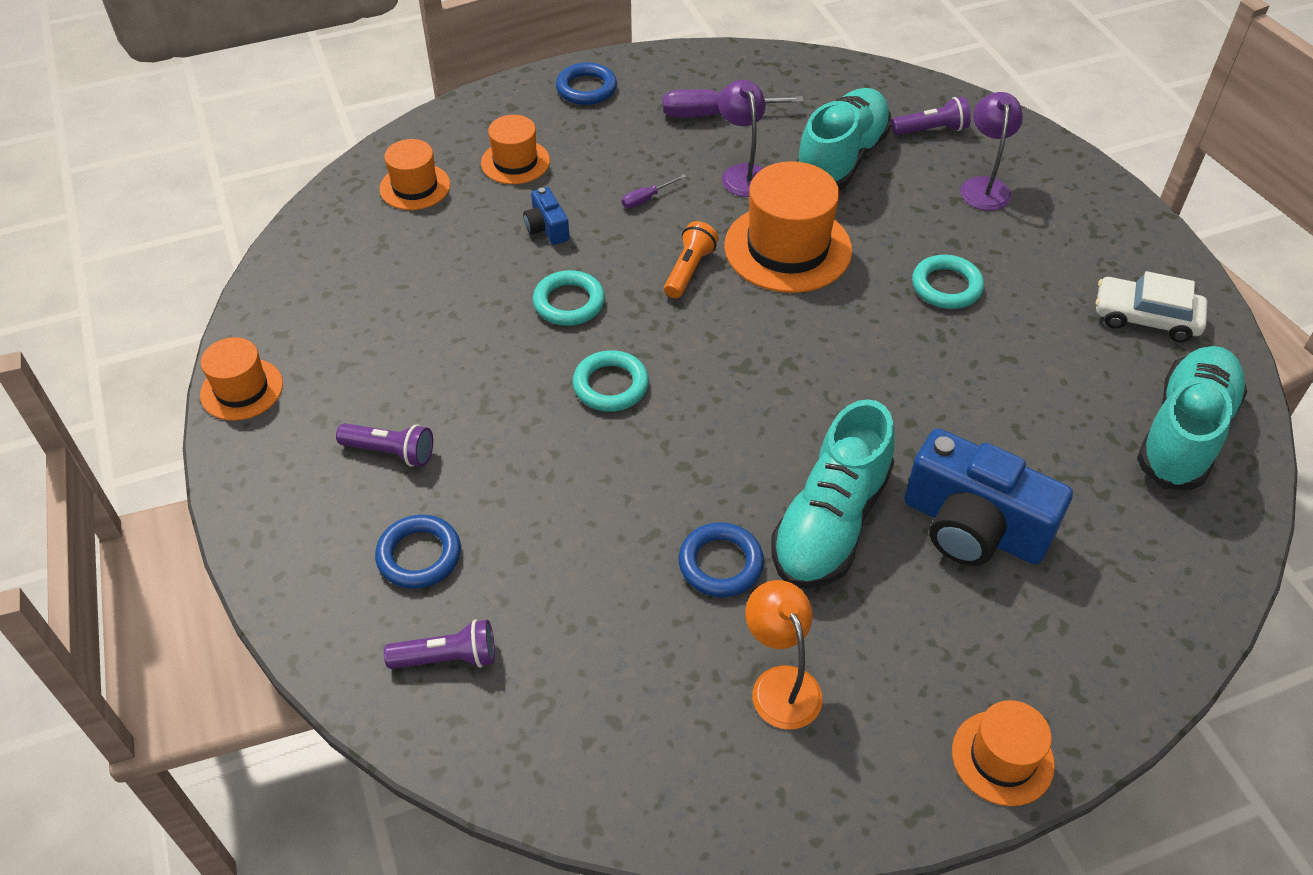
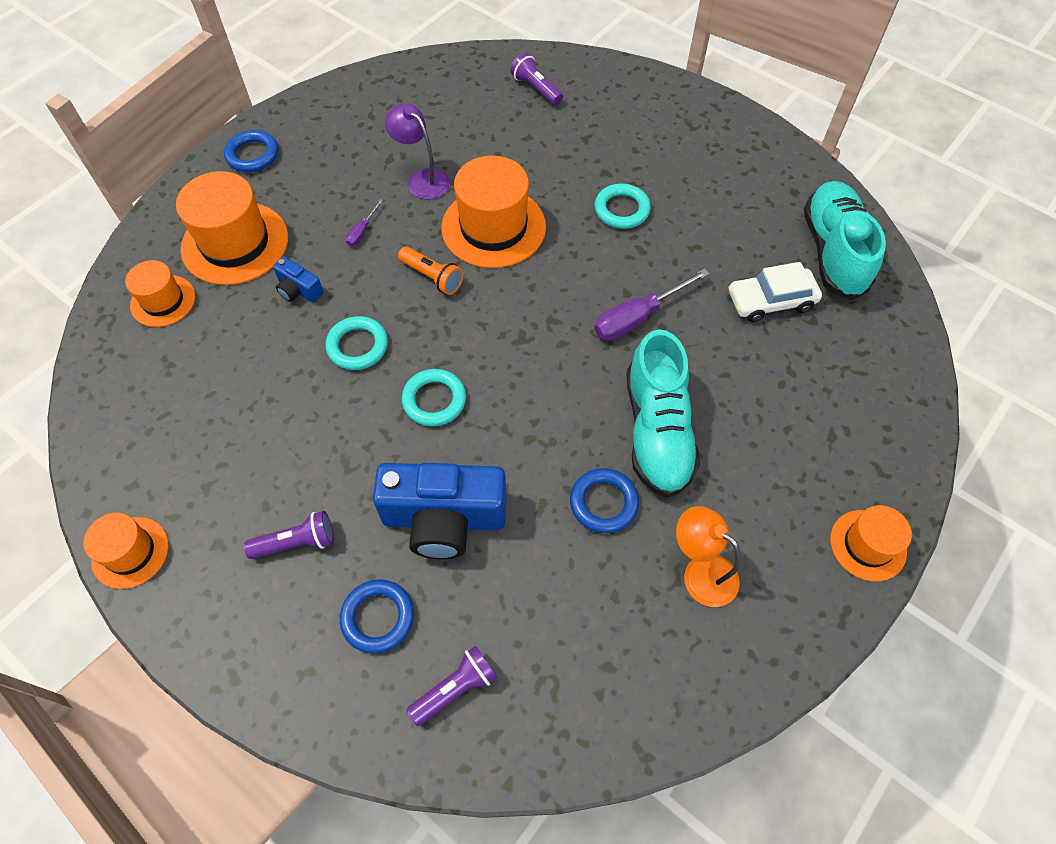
camera: 30 degrees left, 10 degrees up
orange hat [481,115,550,184] -> orange hat [176,171,288,285], size x1.73
purple screwdriver [663,89,803,118] -> purple screwdriver moved to [594,268,710,341]
orange flashlight [664,221,718,299] -> orange flashlight turned 135 degrees clockwise [398,246,464,295]
turquoise shoe [796,88,892,191] -> none
purple flashlight [891,97,971,136] -> purple flashlight turned 90 degrees counterclockwise [510,53,563,105]
blue camera [904,429,1073,566] -> blue camera moved to [373,463,507,559]
purple lamp [960,92,1023,211] -> none
white car [1096,271,1207,343] -> white car moved to [728,262,822,322]

